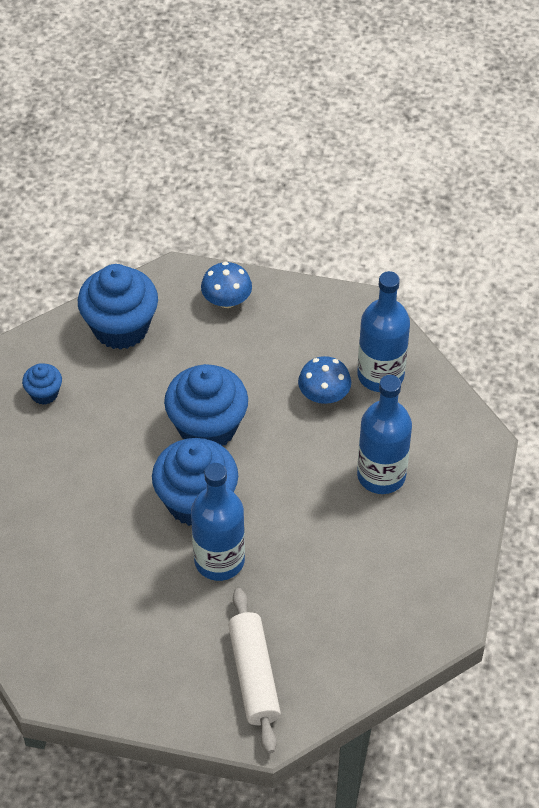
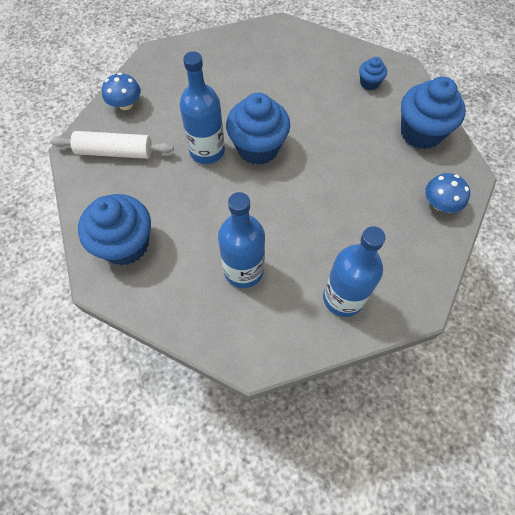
camera: 105 degrees right, 10 degrees up
blue cupcake [164,364,248,445] -> blue cupcake moved to [78,194,151,266]
blue mushroom [298,356,351,404] -> blue mushroom moved to [102,73,141,110]

